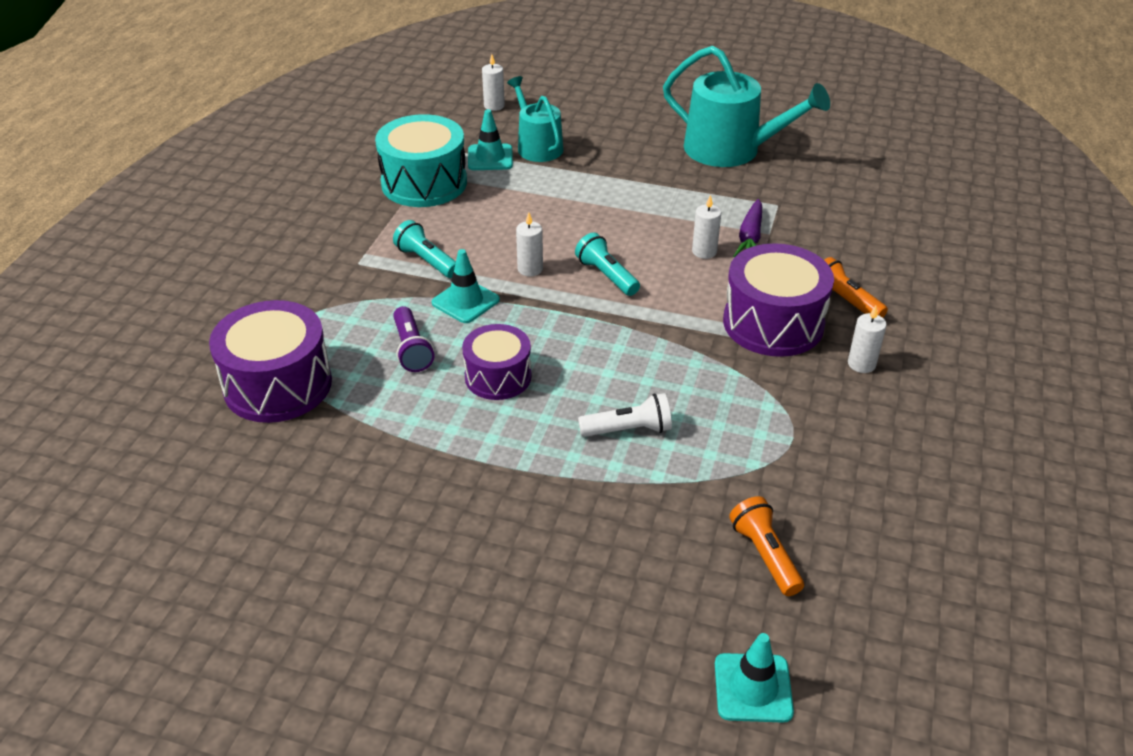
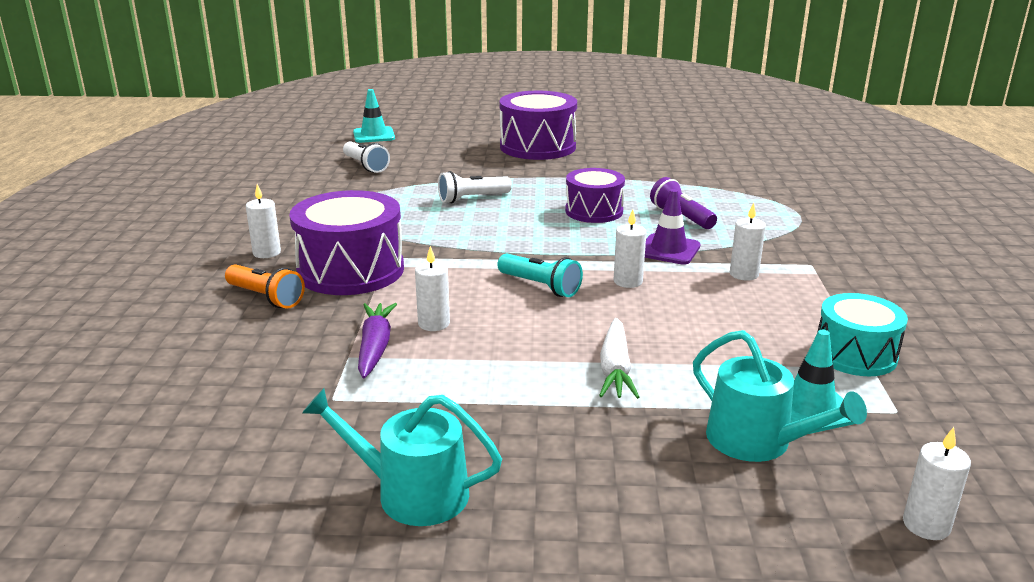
camera: 165 degrees right, 15 degrees down
purple drum [209,300,332,423] -> purple drum moved to [500,91,577,160]
turquoise drum [375,114,467,207] -> turquoise drum [817,293,908,376], size x0.63
turquoise flashlight [393,220,456,278] -> white candle [730,202,766,281]
turquoise traffic cone [432,249,500,323] -> purple traffic cone [645,189,701,265]
turquoise watering can [663,46,830,167] -> turquoise watering can [302,388,502,526], size x0.62
orange flashlight [729,496,804,596] -> white flashlight [343,141,390,173]
none -> white carrot [599,318,639,399]

